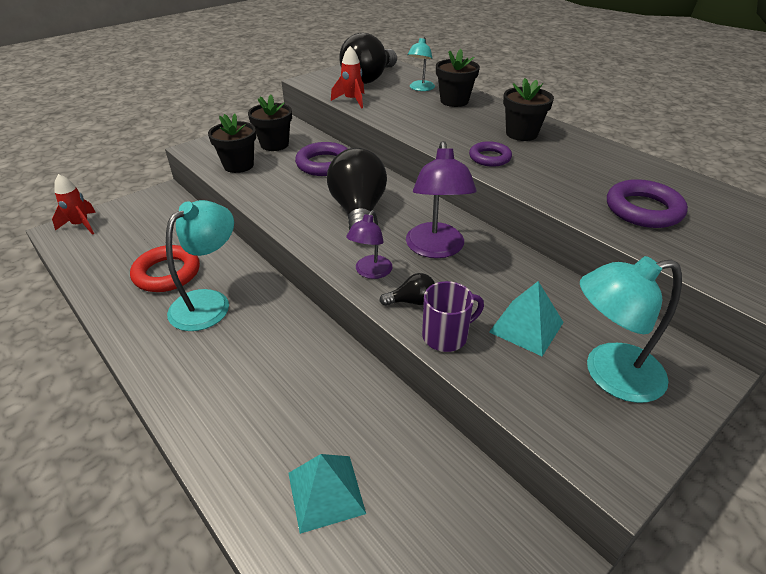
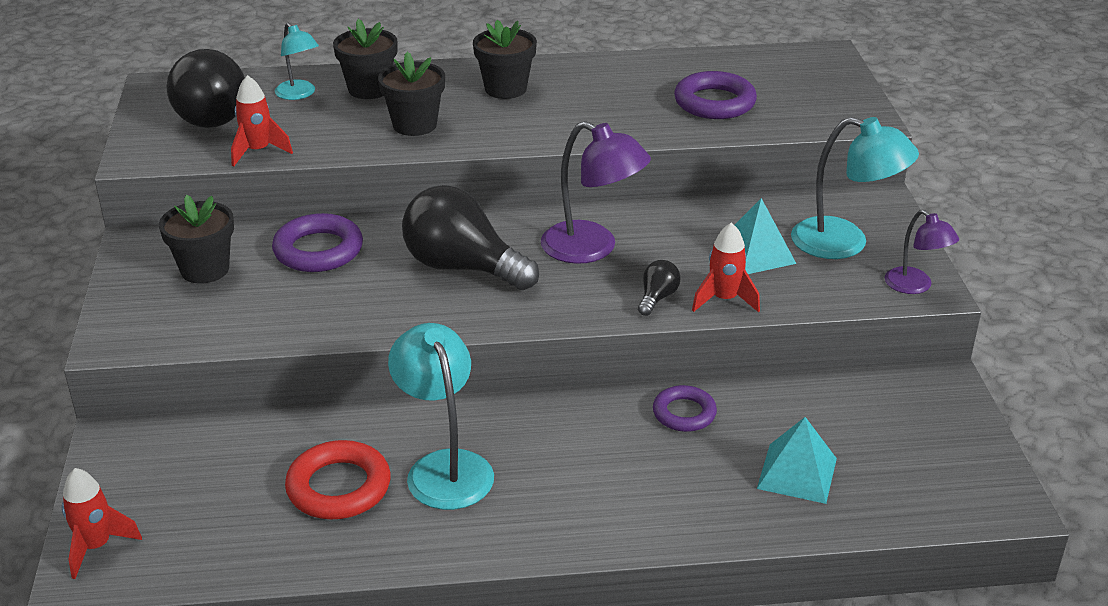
camera: 55 degrees left, 5 degrees down
black flower pot [208,114,256,173] -> black flower pot moved to [378,52,445,136]
purple lamp [346,210,392,279] -> purple lamp moved to [885,210,959,294]
purple mug [422,281,484,352] -> red rocket [692,223,760,312]
purple ring [469,141,512,167] -> purple ring moved to [653,385,717,432]
turquoise lamp [580,256,682,403] -> turquoise lamp turned 90 degrees counterclockwise [791,117,919,259]

